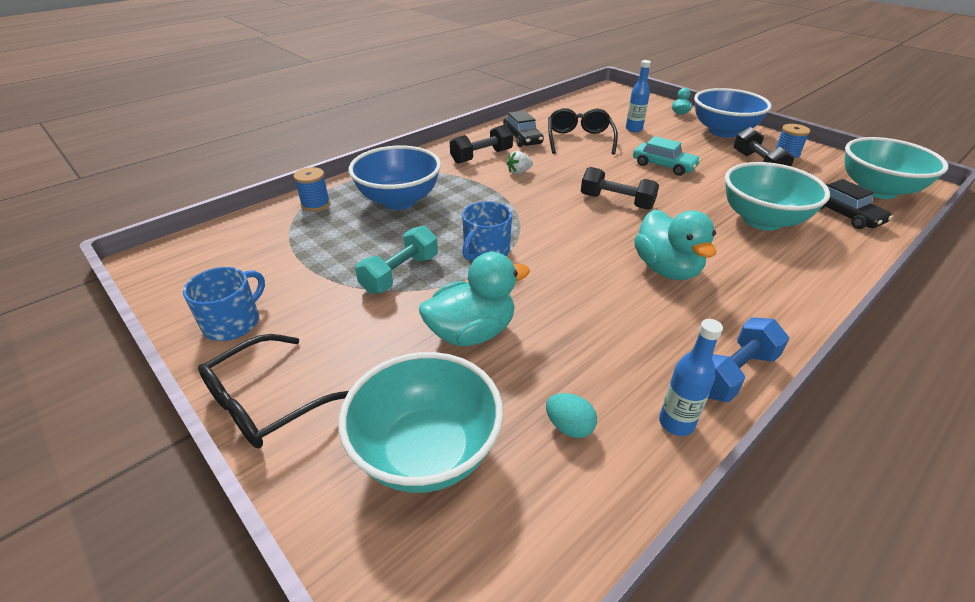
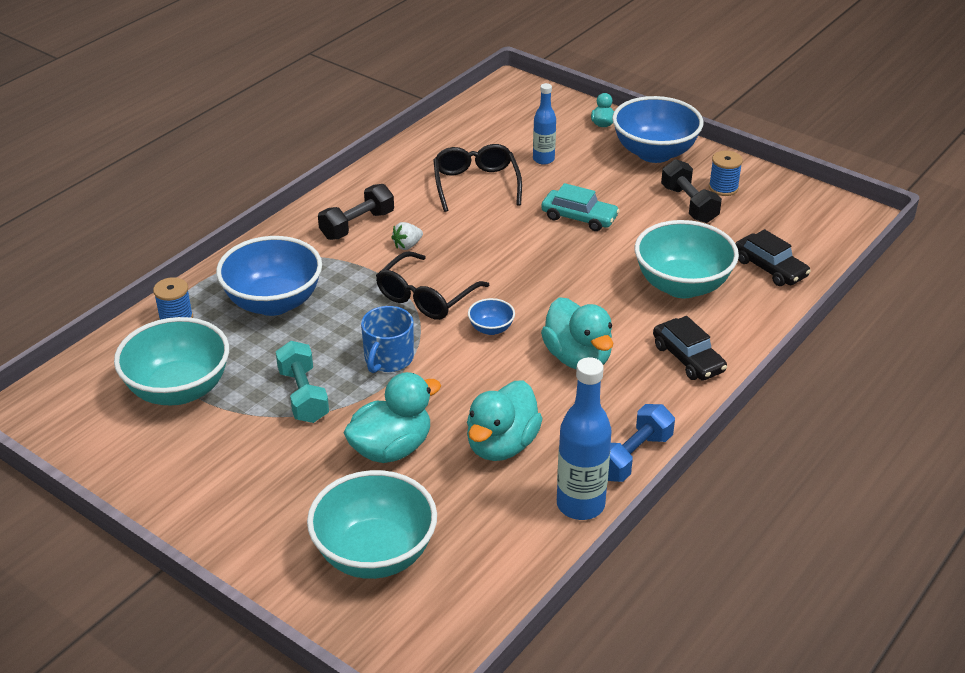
camera: 10 degrees left, 0 degrees up
blue mug [183,267,265,341] -> none
black glasses [198,334,349,448] -> black glasses moved to [376,251,489,320]
turquoise dumbbell [355,226,438,294] -> turquoise dumbbell turned 45 degrees counterclockwise [276,341,329,423]
black car [503,110,544,147] -> black car moved to [653,316,727,381]
turquoise egg [546,393,597,438] -> none
black dumbbell [581,167,659,210] -> none
blue bottle [659,319,723,436] -> blue bottle [557,357,612,520], size x1.64
turquoise bowl [845,137,948,199] -> turquoise bowl moved to [114,317,229,405]
none -> turquoise duck [467,380,543,461]
none -> blue bowl [468,298,515,335]

